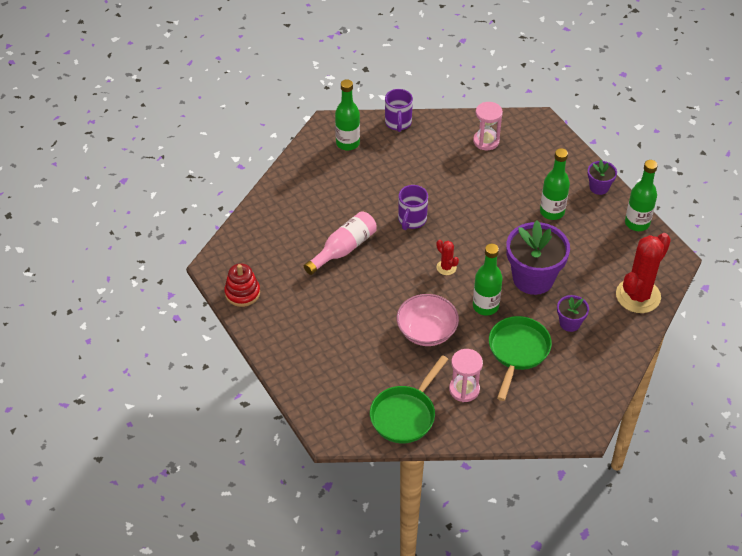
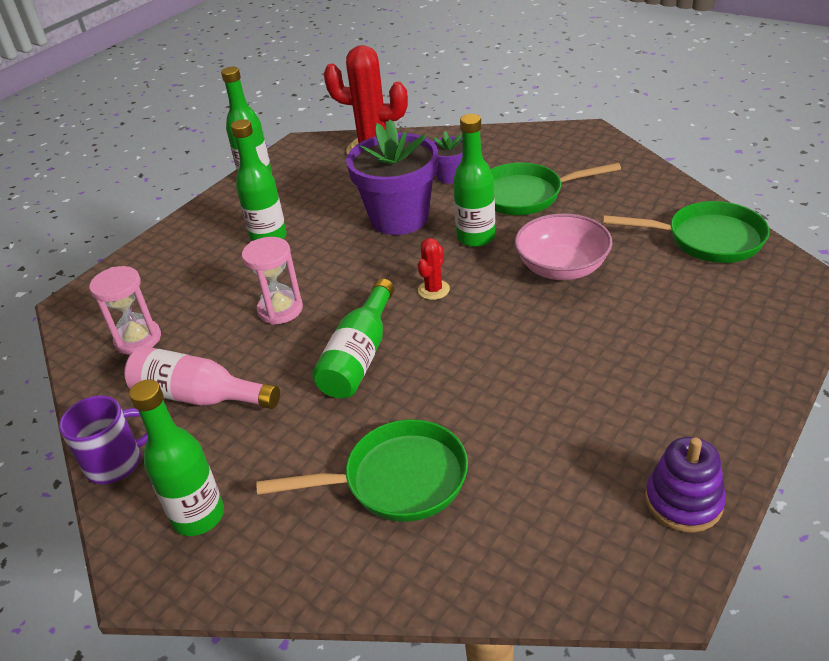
camera: 110 degrees left, 10 degrees down
red stacking toy [224,263,260,307] -> purple stacking toy [645,437,726,532]
pink bottle [304,211,377,275] -> pink bottle moved to [124,346,280,409]
purple mug [398,185,428,230] -> green bottle [312,279,394,398]
pink hourglass [449,349,483,402] -> pink hourglass moved to [242,237,303,324]
purple flower pot [587,160,617,195] -> none
none -> green pan [256,419,468,522]

